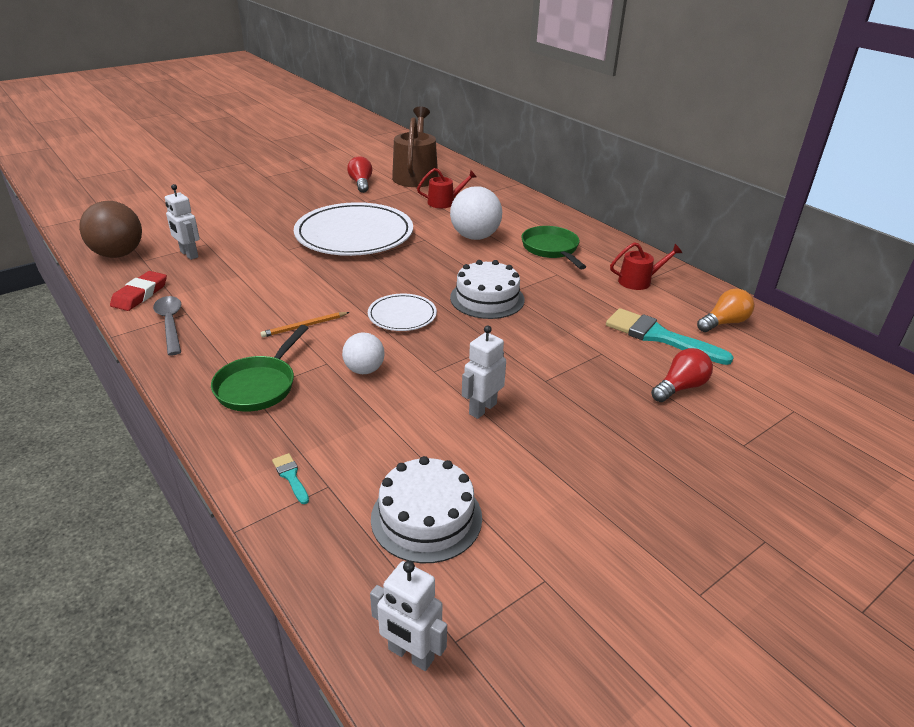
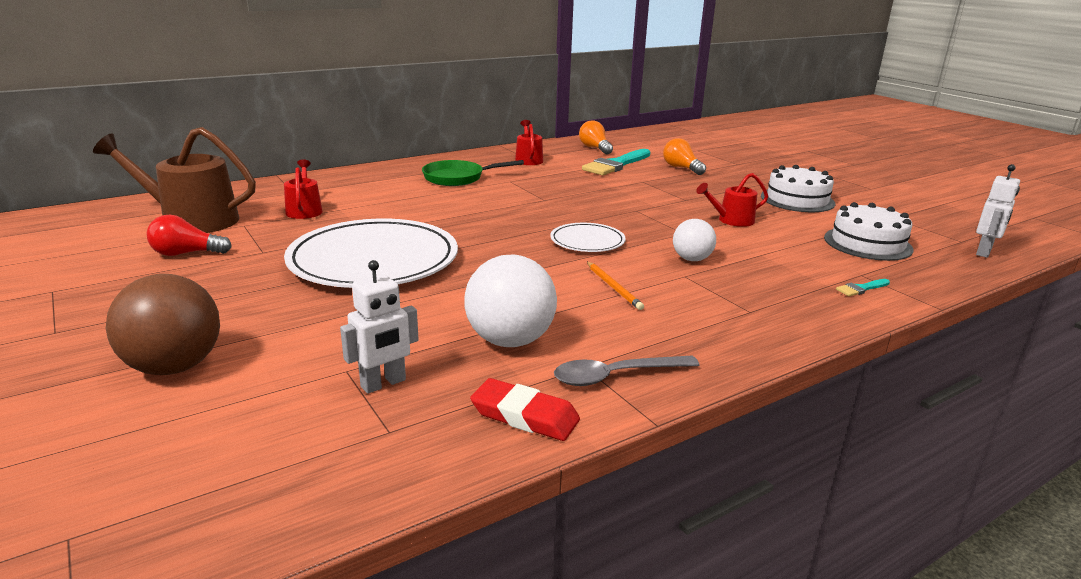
camera: 85 degrees left, 10 degrees down
brown ball [79,201,142,258] -> brown ball moved to [106,274,220,375]
green pan [211,325,308,412] -> none
white ball [450,186,502,240] -> white ball moved to [464,255,557,347]
white cake [450,260,525,319] -> white cake moved to [761,165,835,212]
white robot [462,325,506,419] -> red watering can [696,173,768,227]
red light bulb [651,348,713,402] -> orange light bulb [663,138,706,175]

